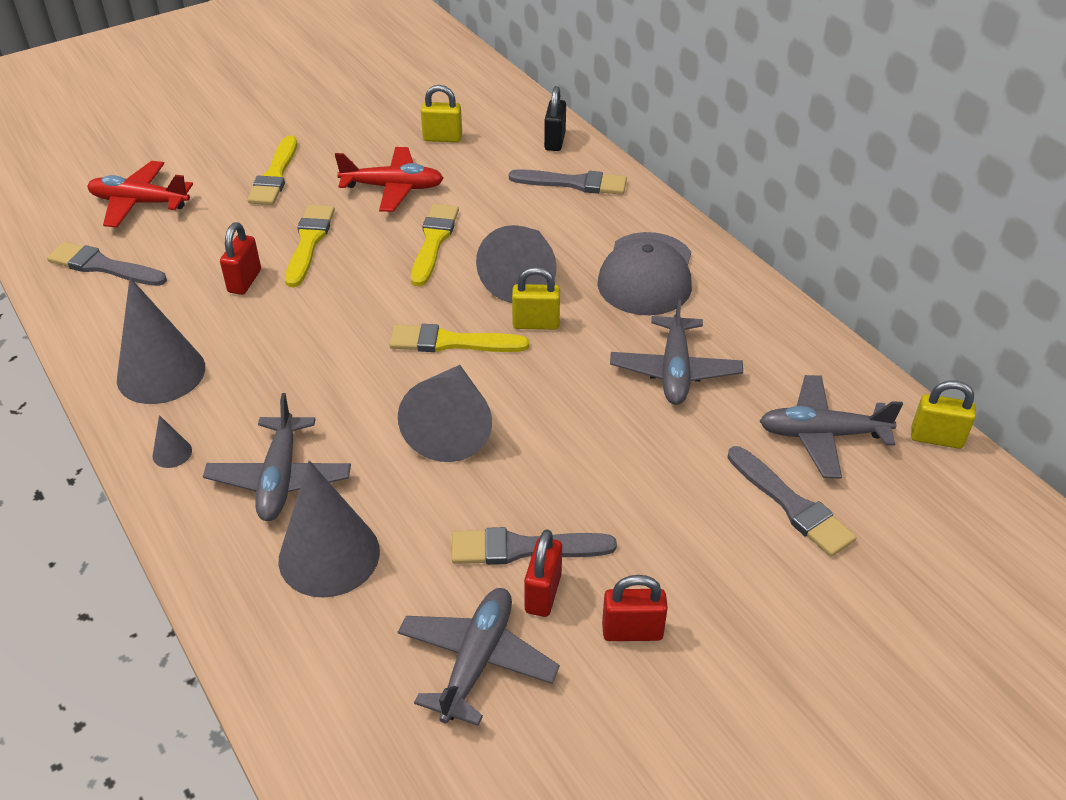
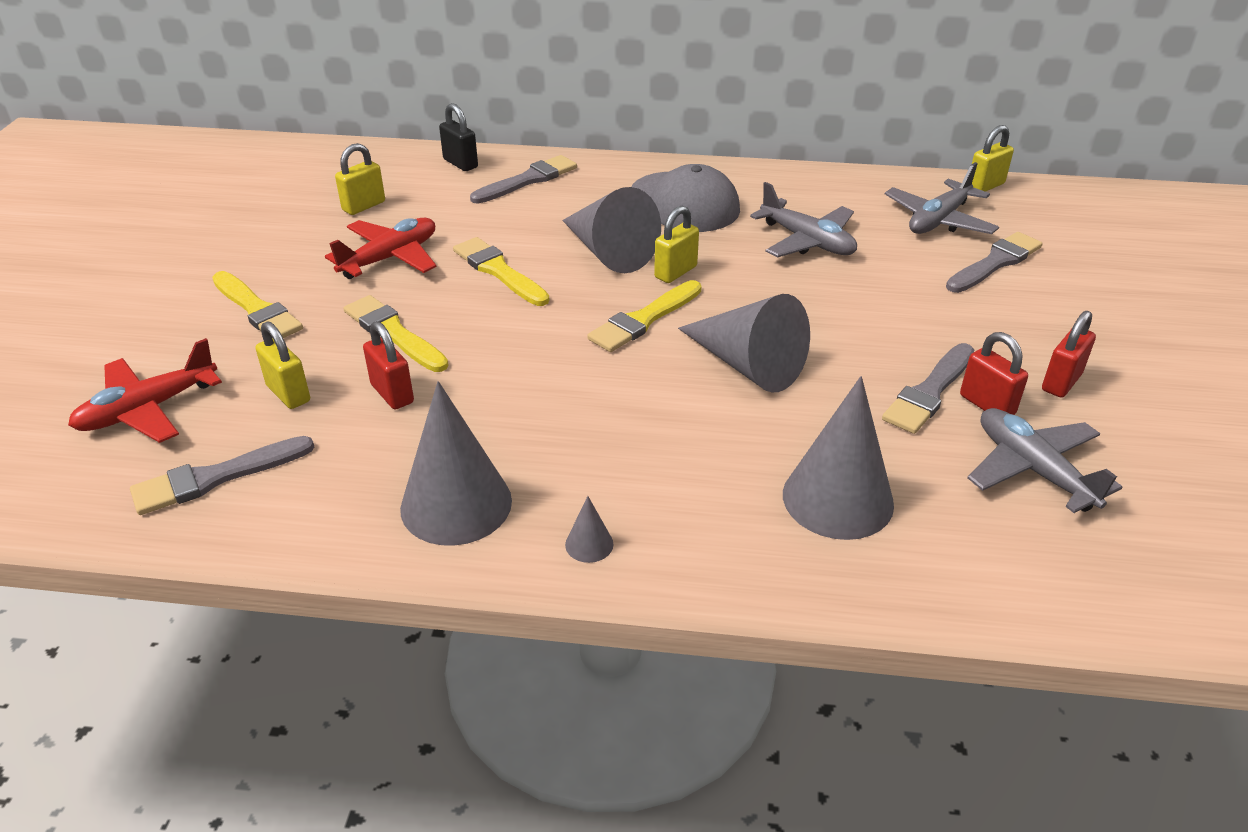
camera: 50 degrees left, 5 degrees down
grey plane [203,393,351,521] -> none
grey brush [727,446,857,557] -> grey brush turned 45 degrees counterclockwise [946,232,1043,293]
none -> yellow padlock [255,321,310,409]

